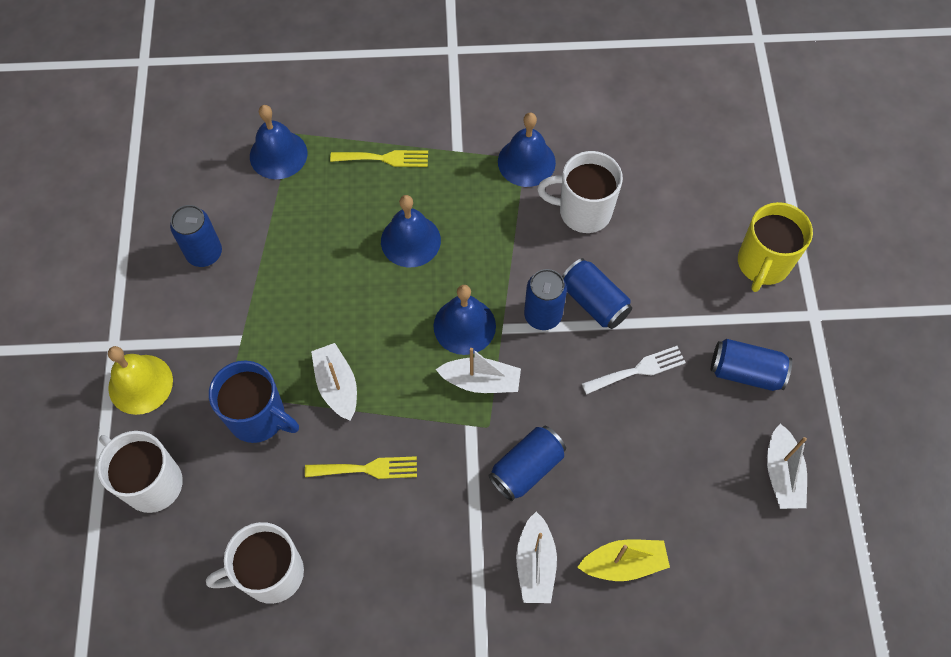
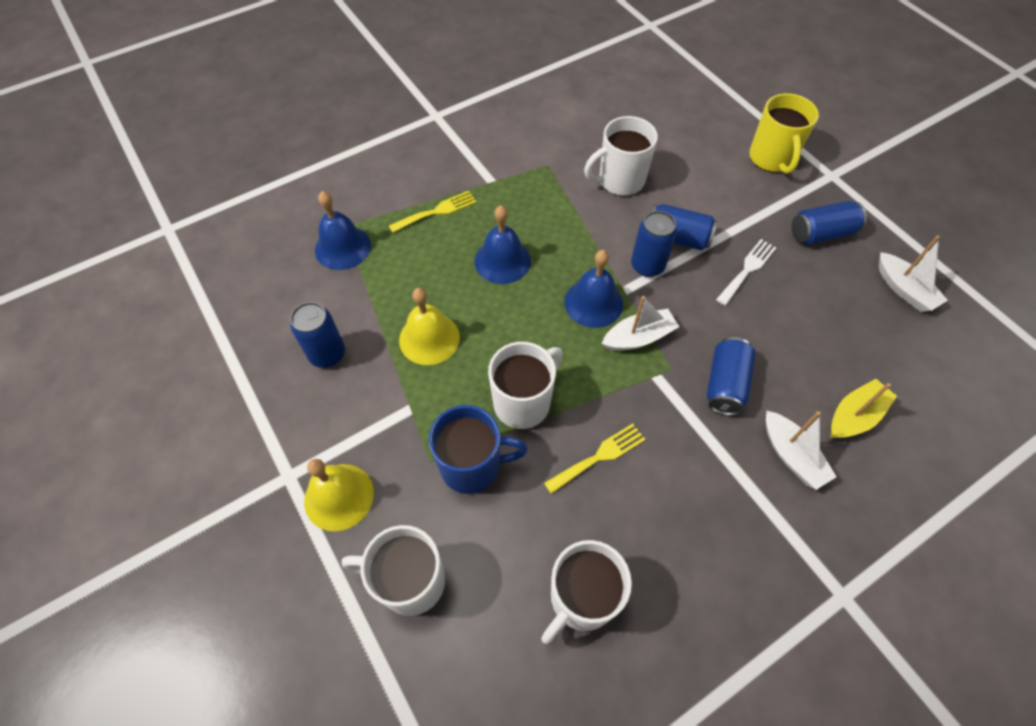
camera: 30 degrees left, 5 degrees down
white boat [311,343,357,421] -> white mug [488,342,563,429]
blue bell [498,113,556,187] -> none
none -> yellow bell [399,288,460,365]

